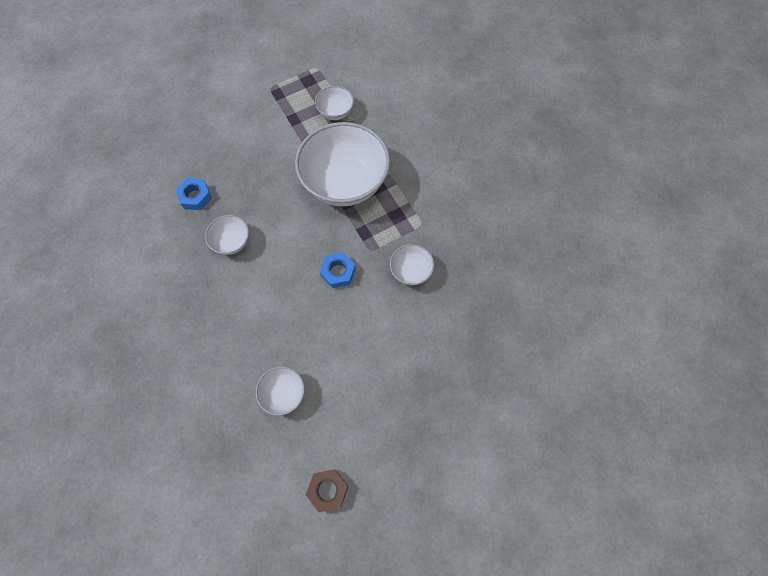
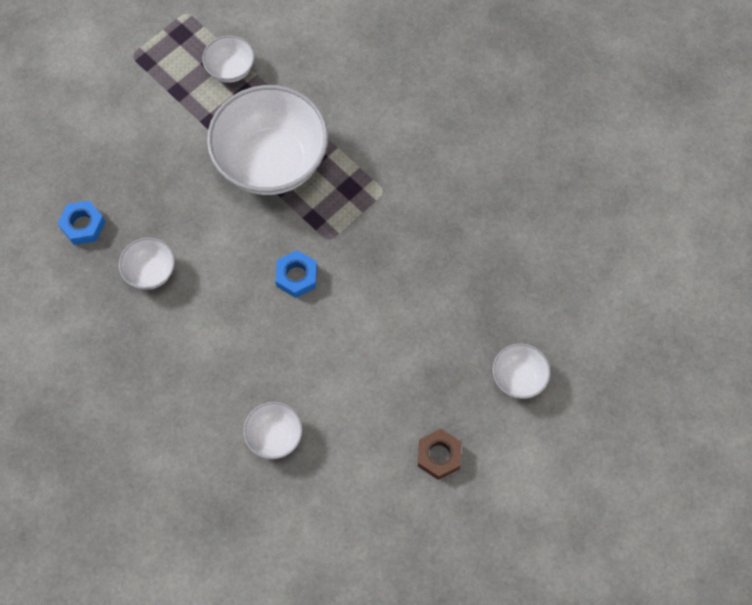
camera: 15 degrees left, 0 degrees up
brown nut [306,469,348,512] -> brown nut moved to [418,429,461,480]
white bowl [390,244,434,285] -> white bowl moved to [492,343,551,399]

